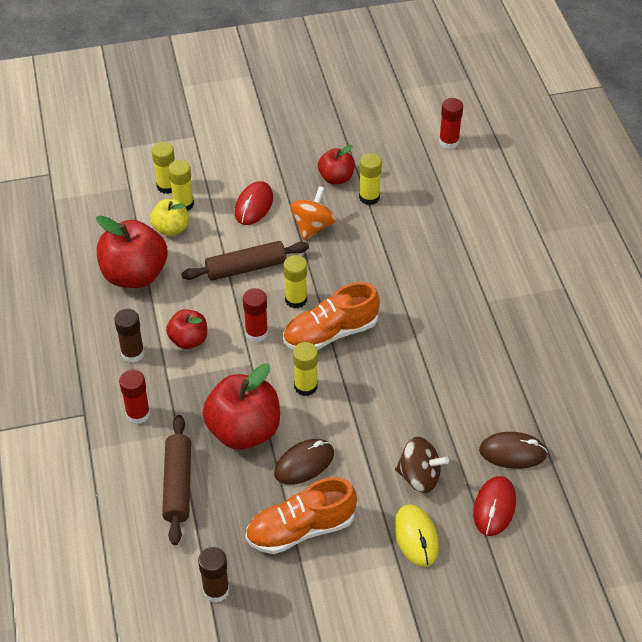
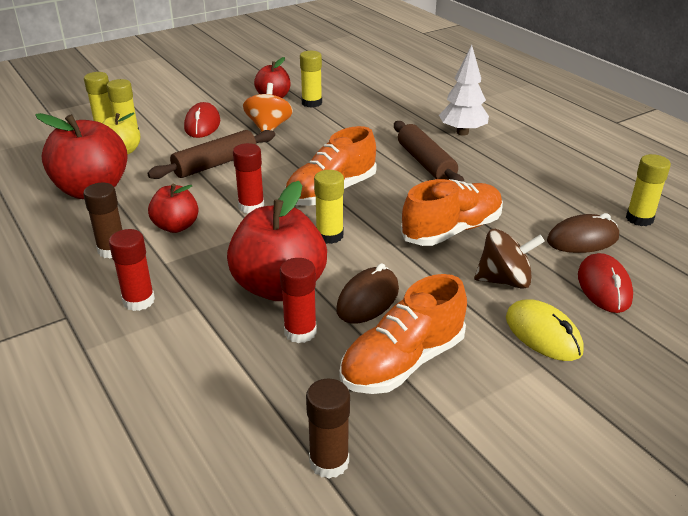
camera: 20 degrees left, 15 degrees down
brown rolling pin [162,415,191,545] -> brown rolling pin moved to [394,121,465,182]
yellow glue stick [284,255,307,309] -> yellow glue stick moved to [626,154,671,226]
red glue stick [439,98,463,149] -> red glue stick moved to [280,258,317,343]
none -> orange shoe [401,179,503,246]
none -> white tree [439,45,489,135]

